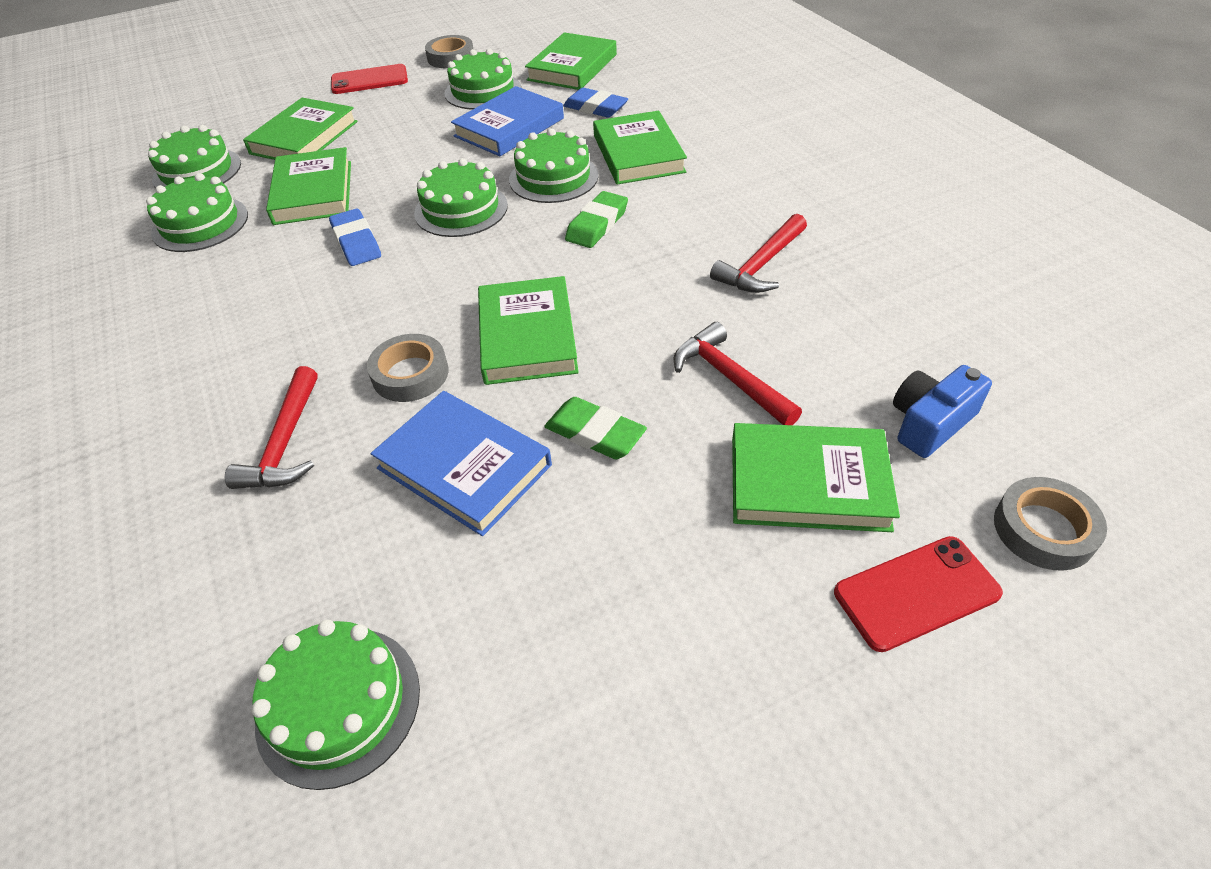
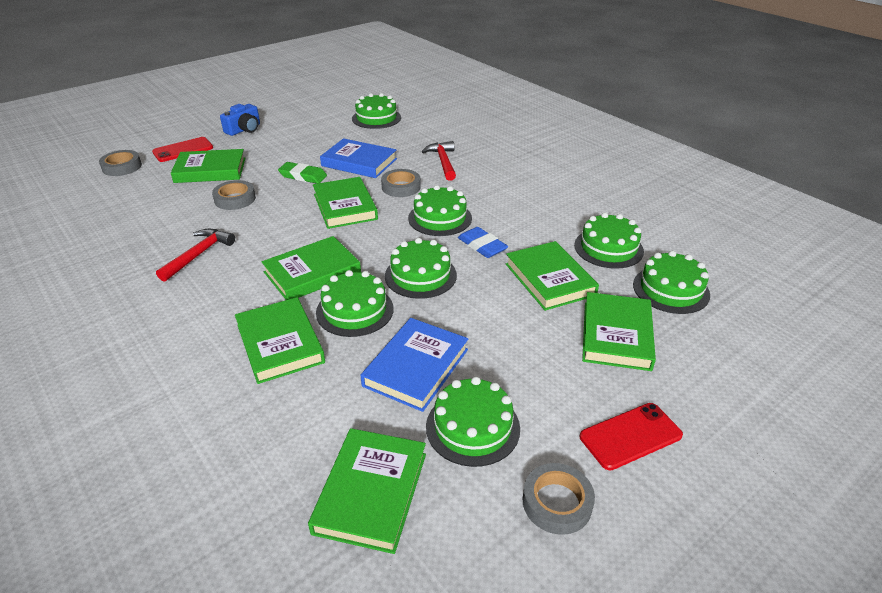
camera: 165 degrees right, 10 degrees down
blue eraser [563,88,628,118] -> none
green eraser [565,191,628,248] -> green book [262,236,361,300]
red hammer [674,322,802,425] -> grey tape [212,180,256,210]
blue camera [893,365,992,458] -> blue camera moved to [220,104,260,136]
none -> green cake [408,185,472,236]

